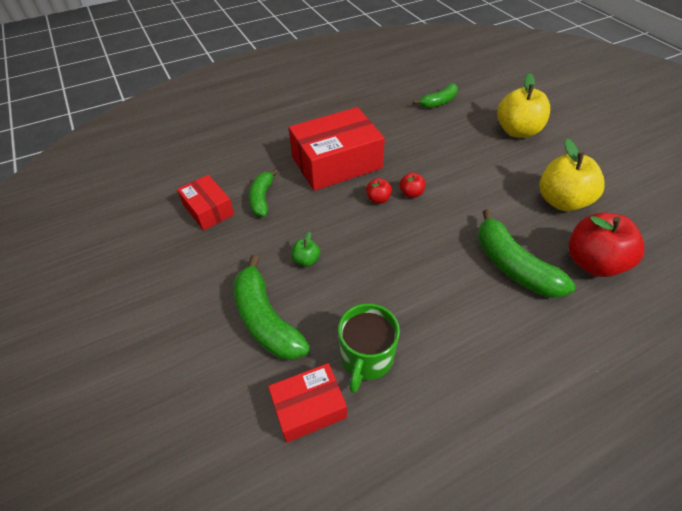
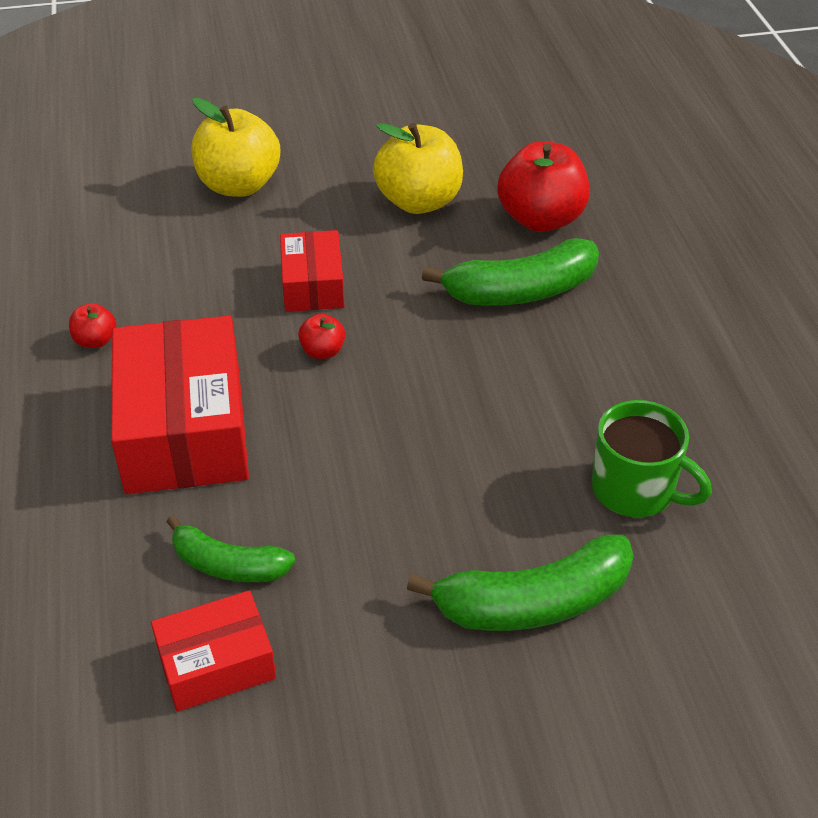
camera: 75 degrees left, 5 degrees down
red box [268,363,347,443] -> red box moved to [280,230,345,312]
green apple [291,232,320,267] -> none
red apple [366,178,392,204] -> red apple moved to [69,303,116,348]
green banana [413,83,458,108] -> none

